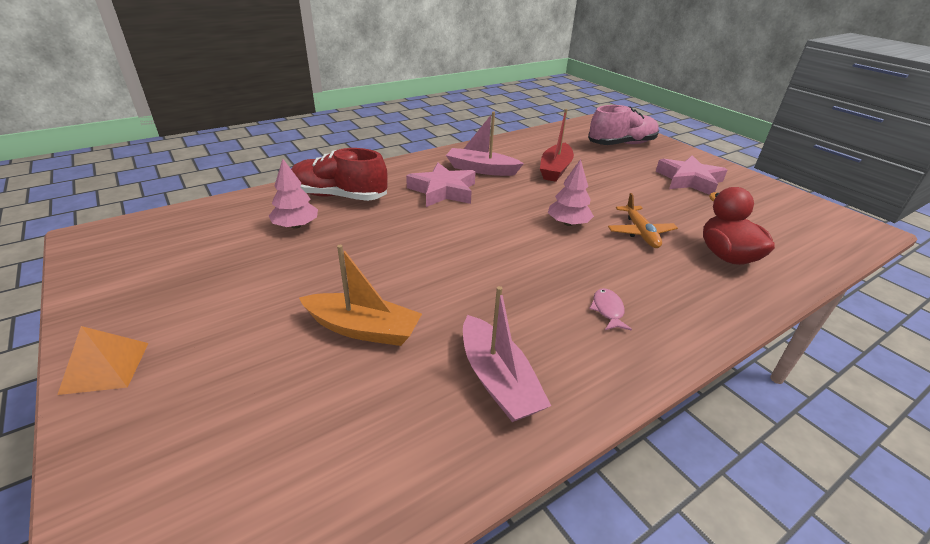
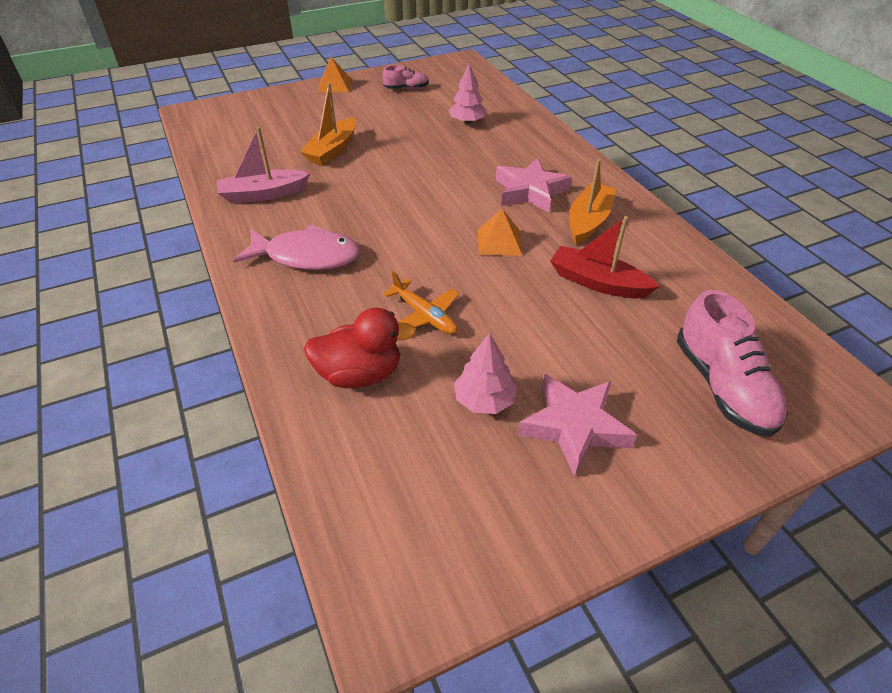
camera: 100 degrees right, 10 degrees up
red shoe [291,148,388,201] -> none
pink boat [446,112,524,176] -> orange boat [569,159,616,245]
pink tree [548,159,594,226] -> pink tree moved to [454,333,517,414]
pink fish [589,288,632,331] -> pink fish [233,225,360,270], size x2.29
orange plane [608,193,678,248] -> orange plane turned 135 degrees counterclockwise [383,271,459,334]
none -> pink shoe [382,65,429,89]
none -> orange pyramid [478,209,522,255]

